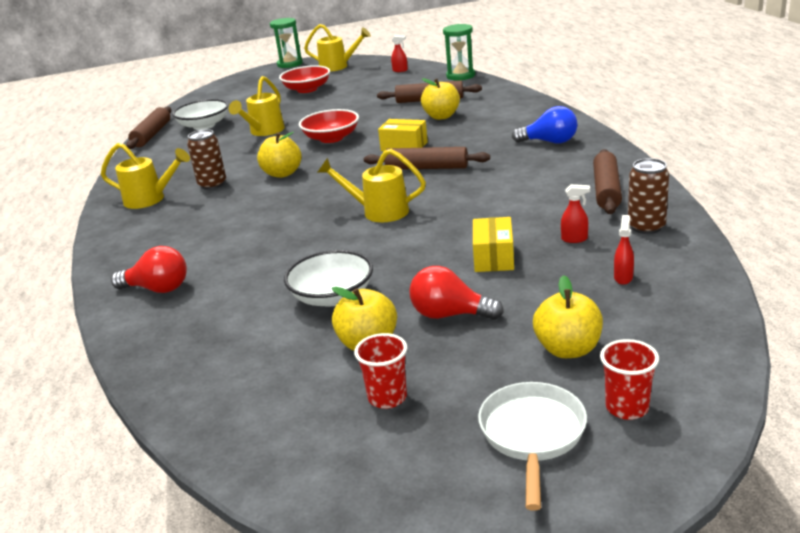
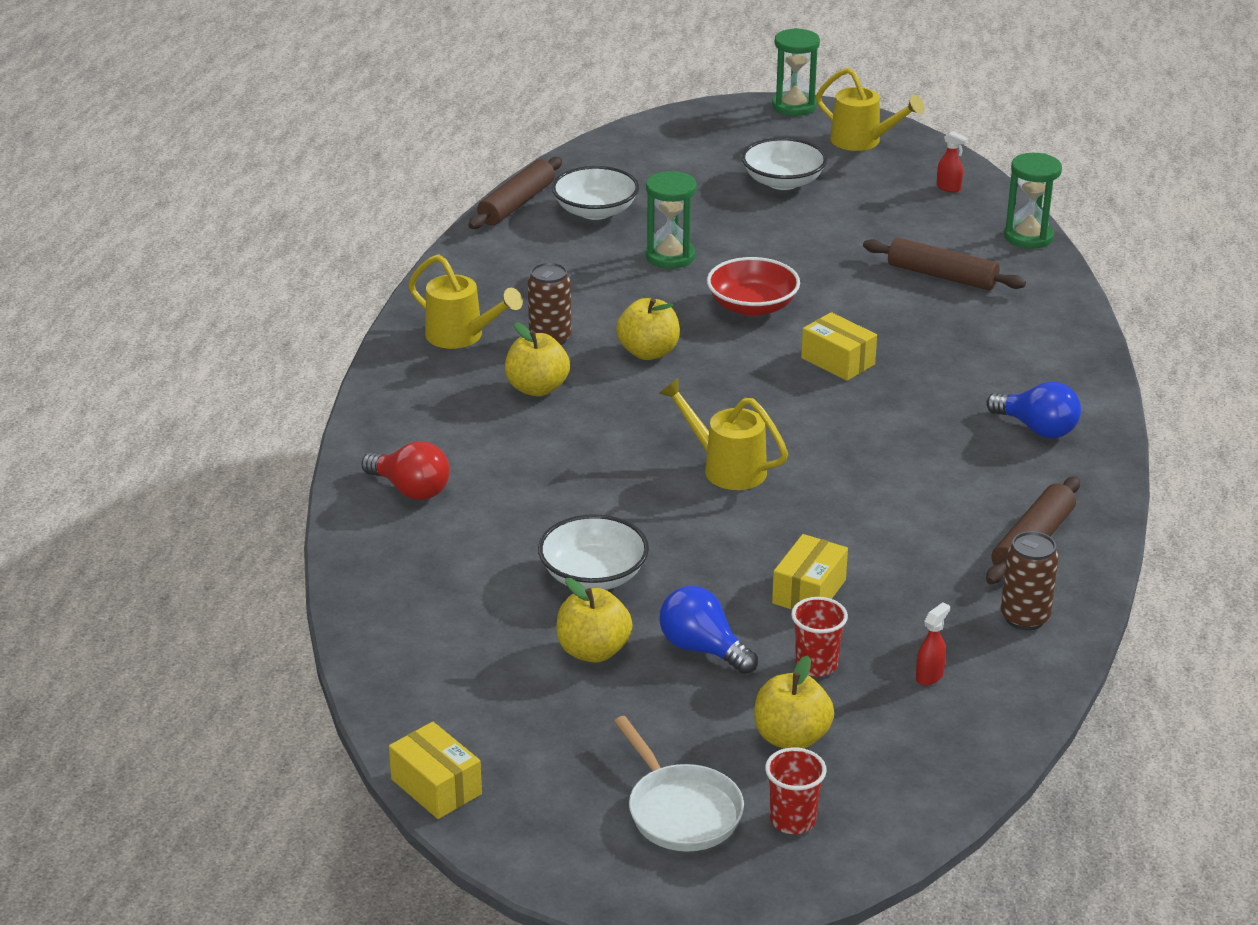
camera: 20 degrees right, 5 degrees up
yellow watering can [229,76,285,136] -> green hourglass [646,171,697,269]
red bowl [279,65,330,93] -> white bowl [742,138,827,190]
red cup [354,333,407,409] -> red cup moved to [791,597,848,677]
brown rolling pin [364,147,490,169] -> none
red light bulb [409,266,504,320] -> blue light bulb [659,586,758,674]
yellow apple [421,78,460,120] -> yellow apple moved to [505,322,570,396]
white pan [478,382,587,511] -> white pan turned 120 degrees clockwise [614,716,744,851]
red spray bottle [561,184,590,243] -> none
none -> yellow box [389,722,482,819]

